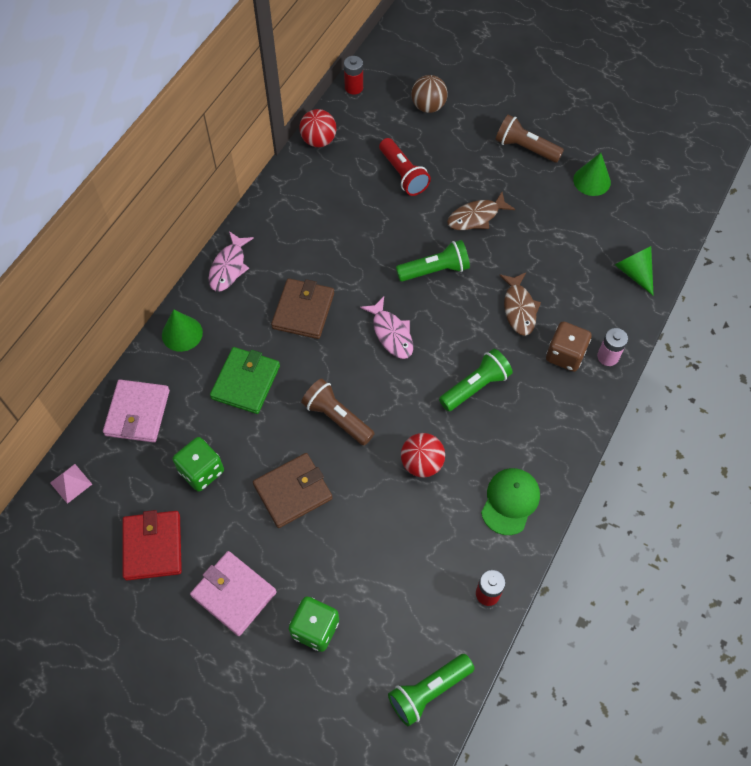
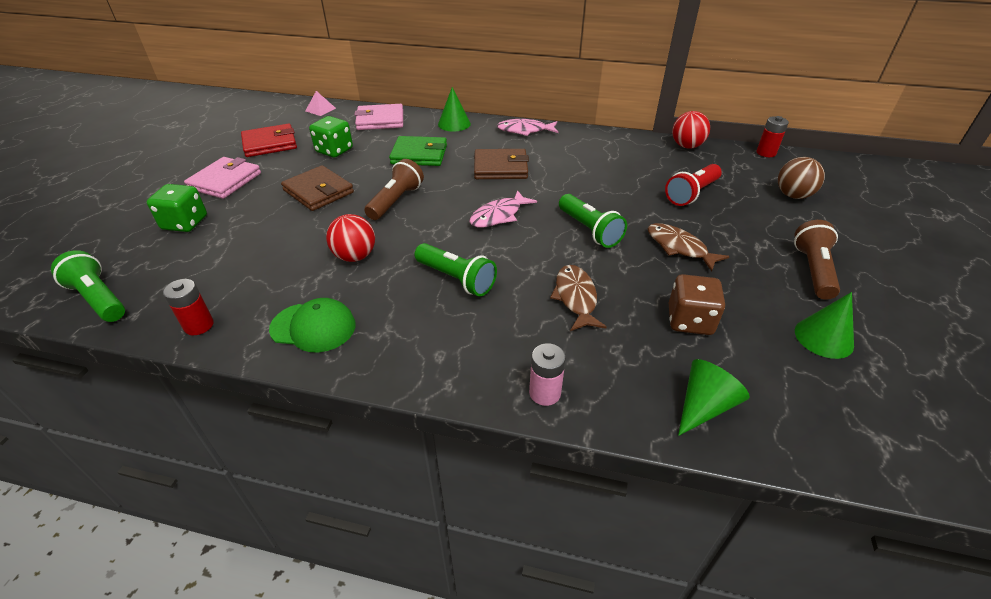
camera: 75 degrees right, 20 degrees down
brown fish [499,273,541,336] -> brown fish turned 105 degrees clockwise [550,265,607,331]
brown dice [546,322,592,372] -> brown dice moved to [669,274,725,335]

